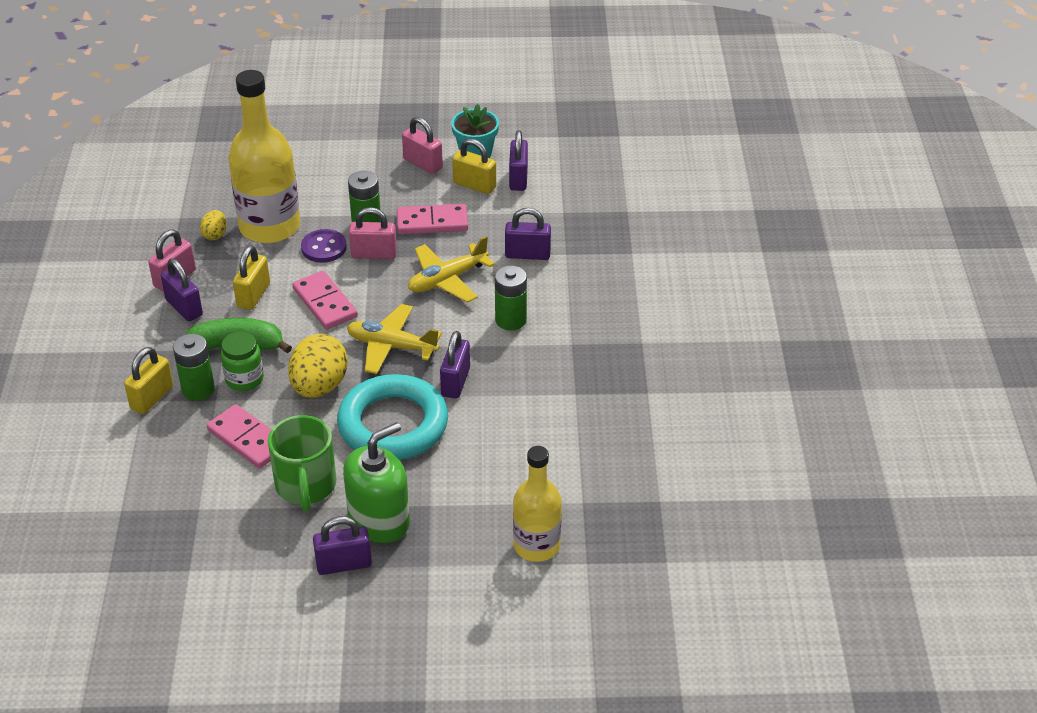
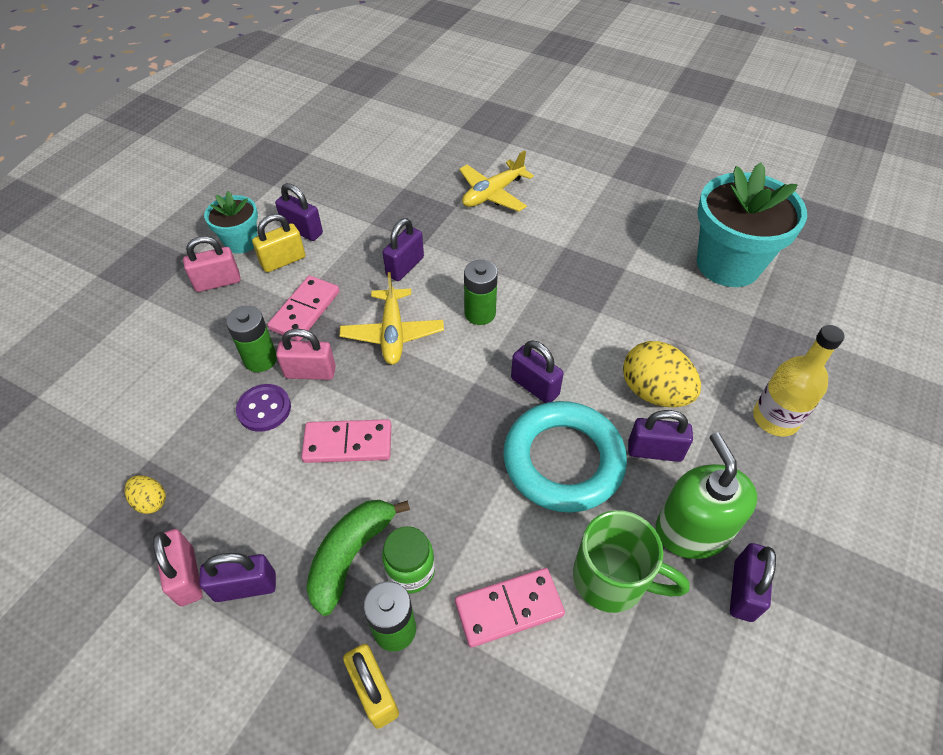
camera: 60 degrees left, 10 degrees up
yellow bottle [228,70,301,243] -> none
yellow padlock [233,245,270,310] -> none
yellow egg [288,334,348,398] -> yellow egg moved to [623,341,701,407]
yellow plane [347,304,442,374] -> yellow plane moved to [459,150,534,212]
pink padlock [349,207,397,259] -> pink padlock turned 60 degrees clockwise [276,328,336,380]
none -> purple padlock [628,410,693,462]
none -> turquoise flower pot [697,162,807,287]

